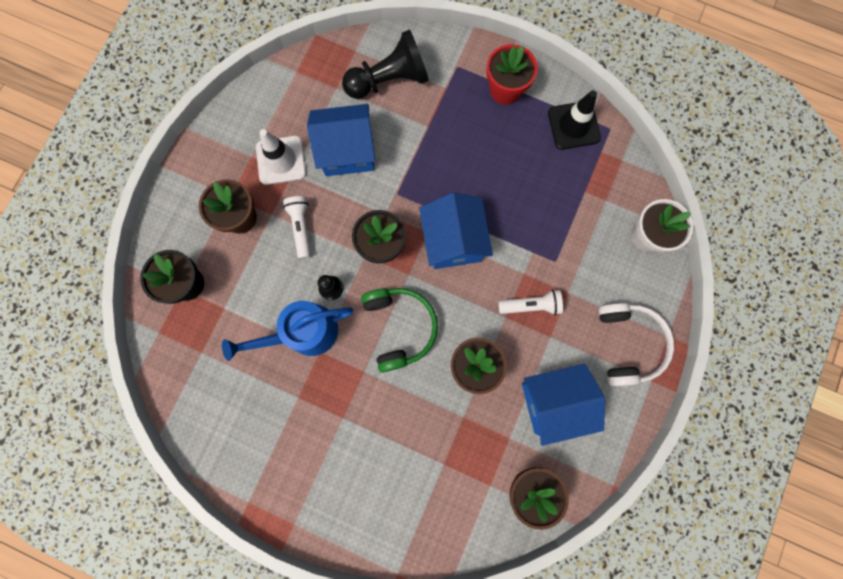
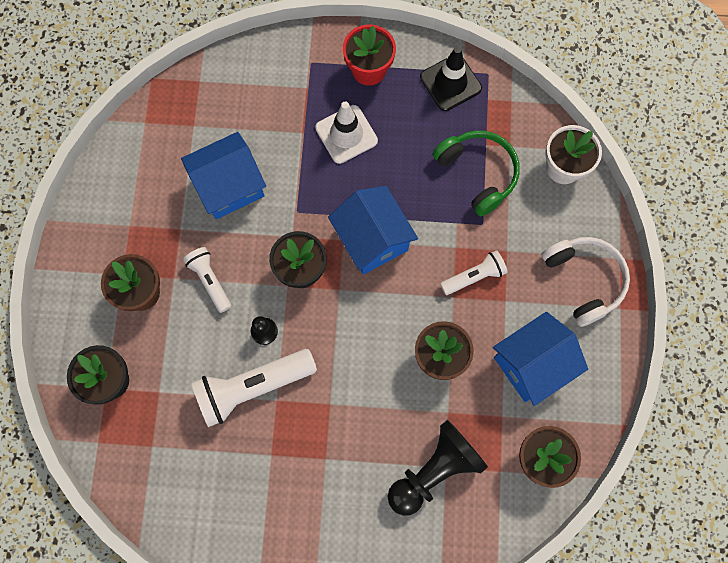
camera: 20 degrees left, 5 degrees down
blue watering can [222,301,353,361] -> white flashlight [191,349,317,427]
white traffic cone [256,129,306,185] -> white traffic cone moved to [315,102,378,164]
black pawn [342,29,429,99] -> black pawn moved to [388,420,488,516]
green headphones [361,288,438,372] -> green headphones moved to [433,130,520,216]

